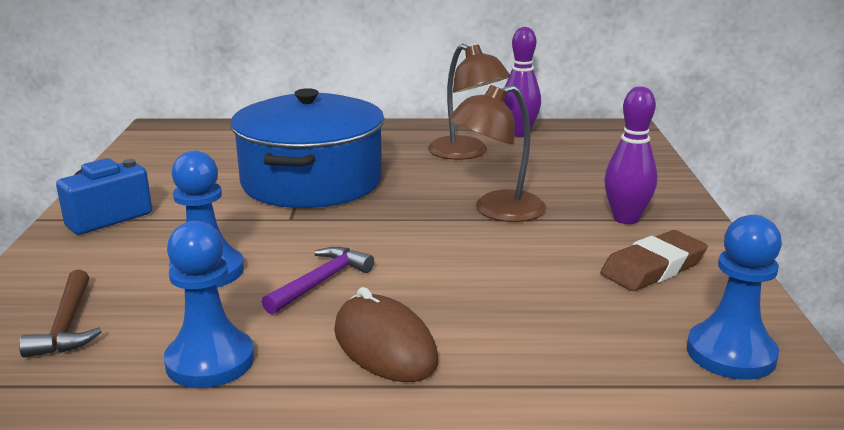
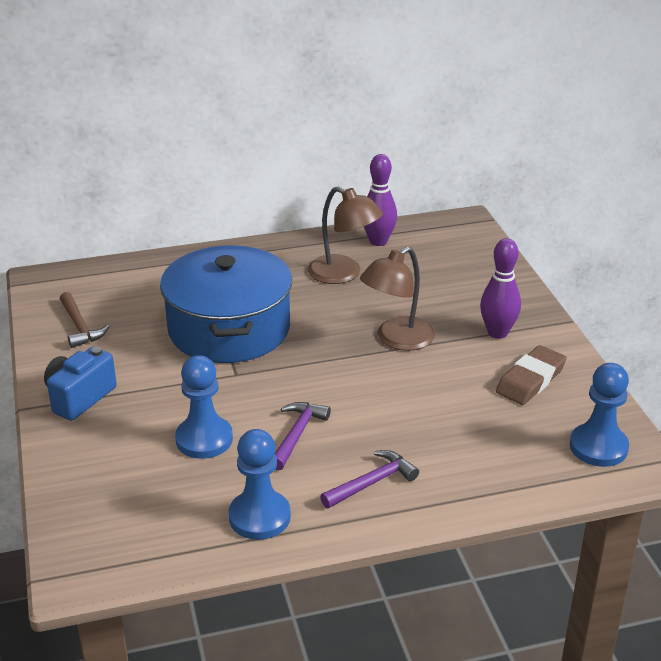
camera: 15 degrees left, 10 degrees up
brown hammer [19,269,102,358] -> brown hammer moved to [60,292,109,348]
brown mouse [334,287,438,382] -> purple hammer [320,450,419,508]

